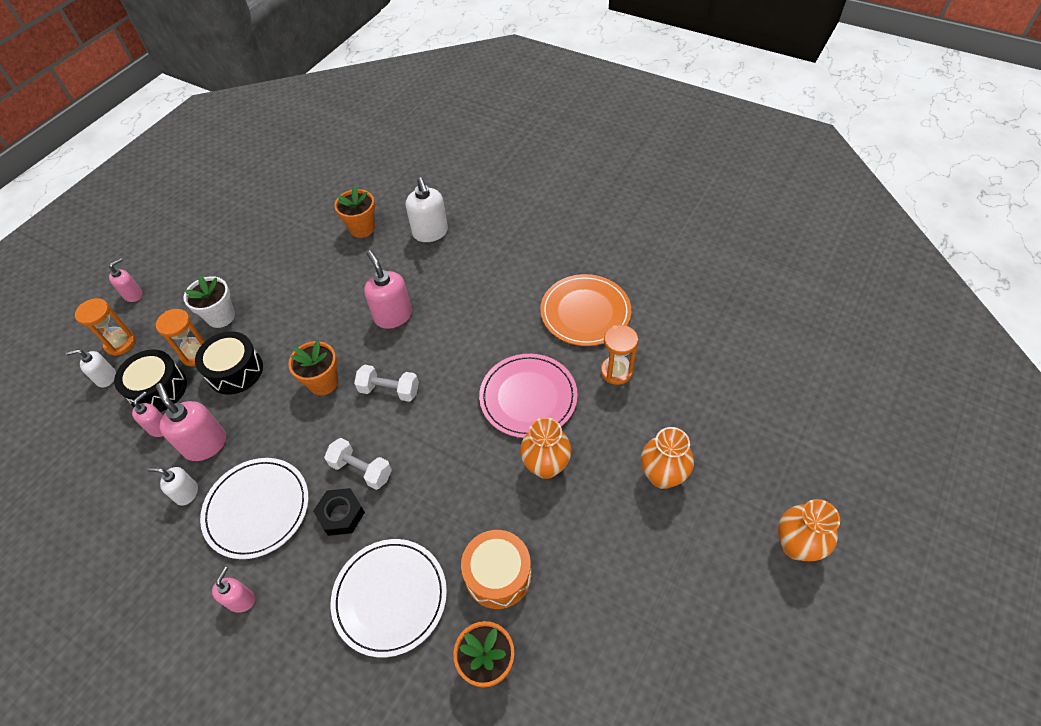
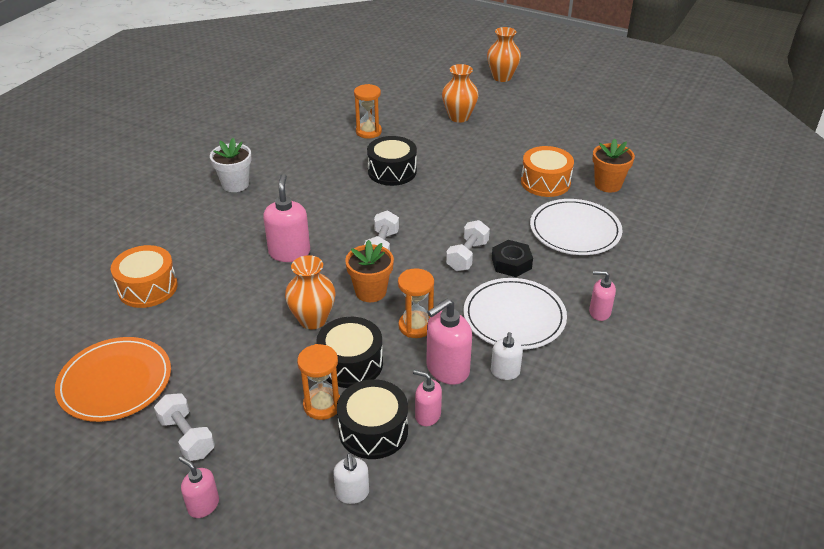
camera: 95 degrees left, 15 degrees down
orange hourglass [75,298,135,356] -> orange hourglass moved to [398,268,434,338]
white flower pot [183,275,235,328] -> white flower pot moved to [210,138,252,192]
orange flower pot [334,186,375,238] -> orange drum [111,245,178,308]
pink soap dispenser [364,250,412,329] -> pink soap dispenser turned 120 degrees clockwise [263,174,310,262]
white soap dispenser [406,178,448,242] -> none
pink plate [479,354,578,438] -> black drum [367,136,417,186]
orange vase [520,417,572,479] -> orange vase moved to [285,255,336,329]
orange plate [540,274,631,346] -> orange plate moved to [55,337,171,422]
none -> white dumbbell [154,393,215,461]

